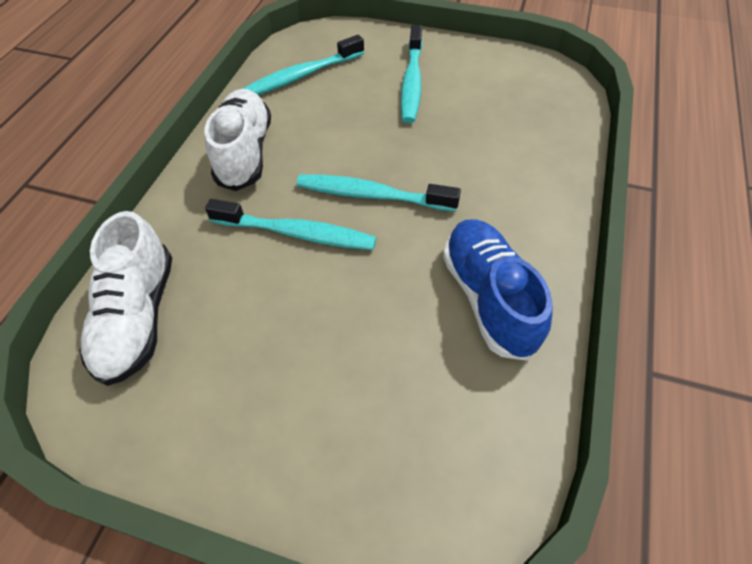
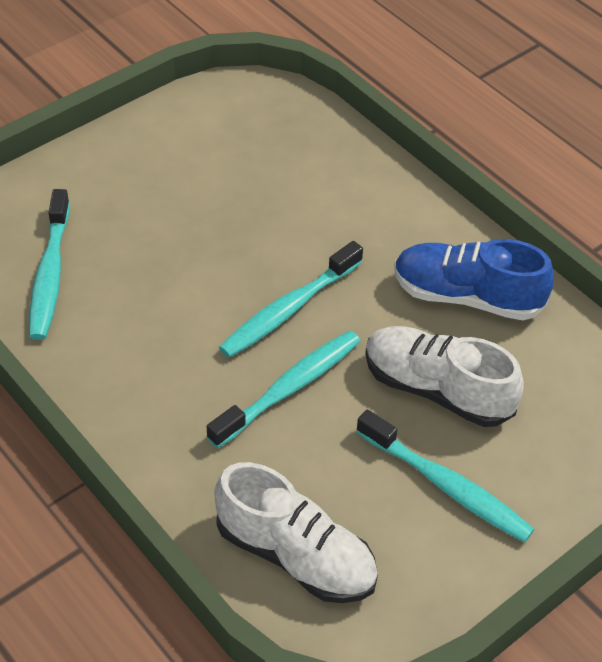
camera: 60 degrees left, 5 degrees down
white shoe [205,89,271,191] -> white shoe moved to [365,326,524,427]
turquoise toothbrush [401,25,423,123] -> turquoise toothbrush moved to [356,410,534,543]

